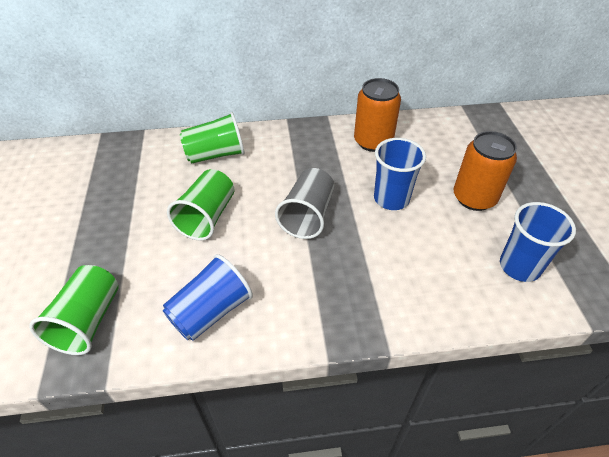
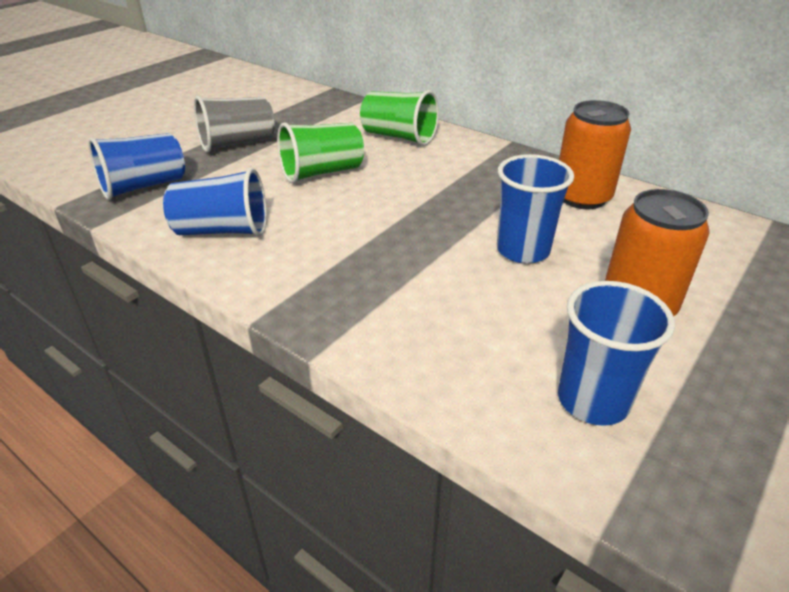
camera: 45 degrees right, 10 degrees down
green cup [29,265,119,355] -> blue cup [88,133,185,200]
grey cup [275,168,334,239] -> grey cup moved to [194,96,275,153]

